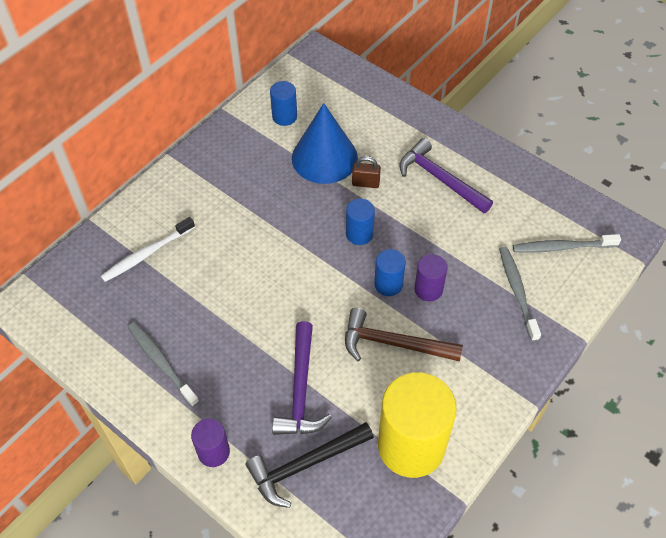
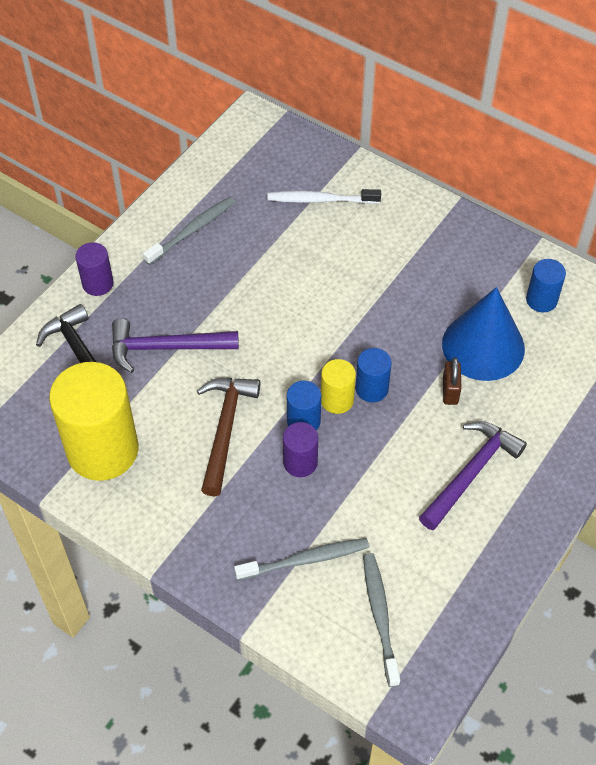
camera: 85 degrees right, 0 degrees up
white toothbrush [101,217,195,282] -> white toothbrush turned 45 degrees counterclockwise [267,189,381,204]
none -> yellow cylinder [321,359,356,414]

